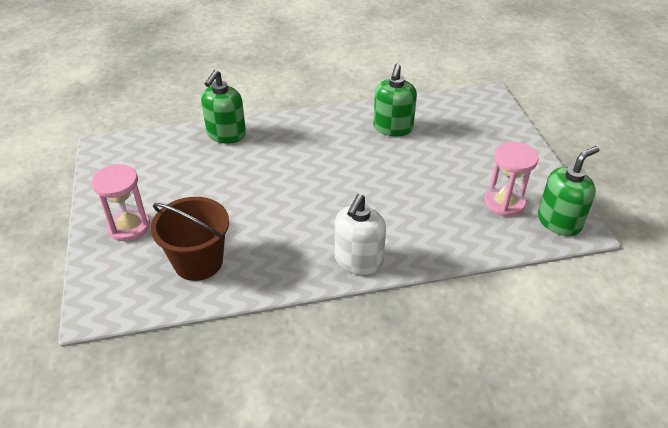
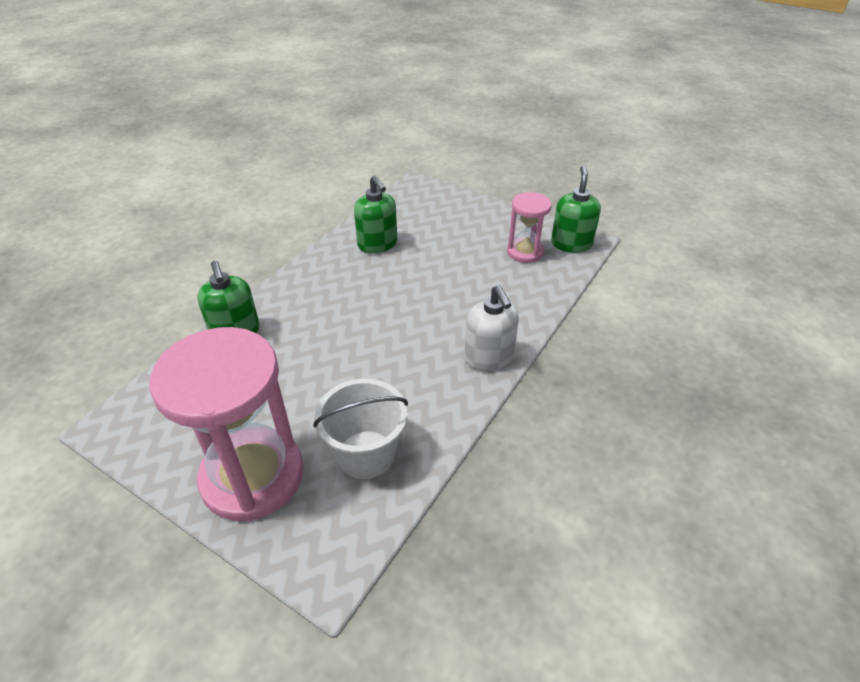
camera: 45 degrees left, 0 degrees up
pink hourglass [92,164,150,241] -> pink hourglass [149,327,304,521], size x1.91
brown bucket [151,197,229,281] -> white bucket [313,379,408,479]

